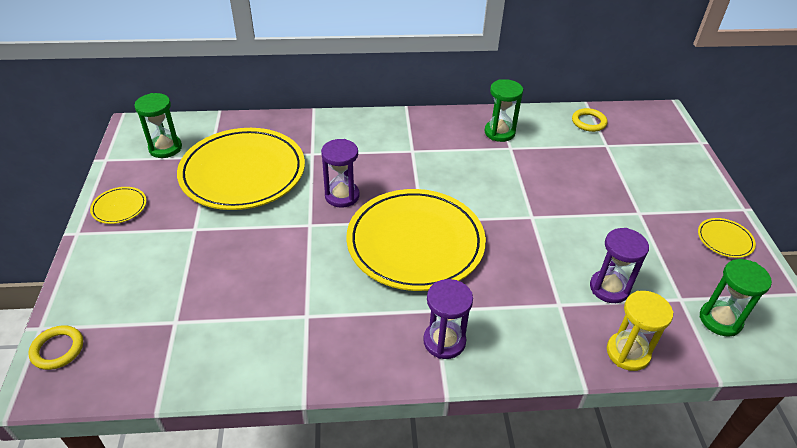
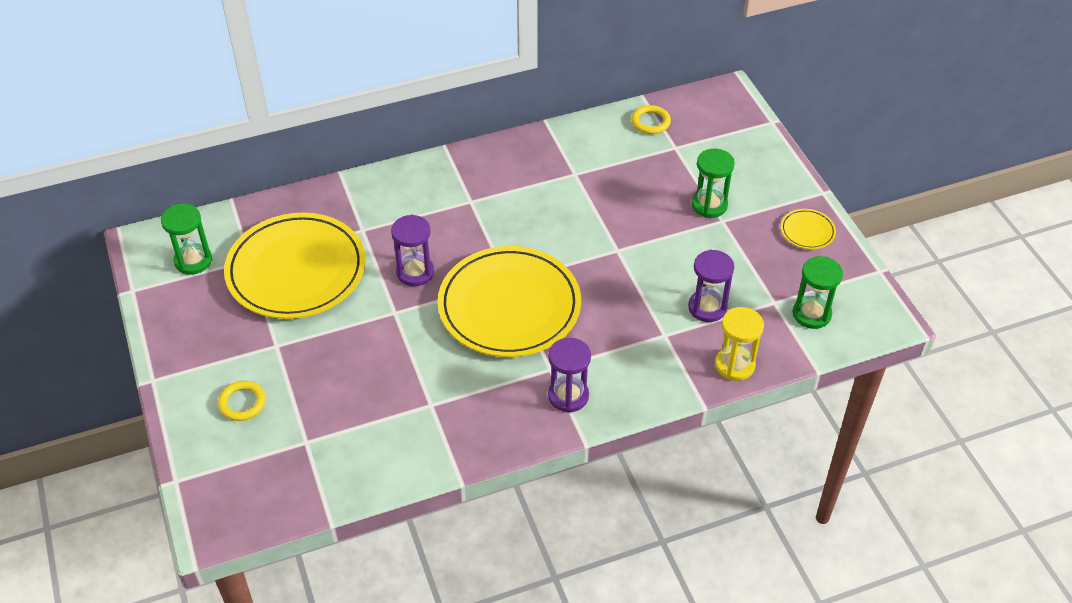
camera: 15 degrees left, 5 degrees up
yellow ring [28,325,83,370] -> yellow ring moved to [218,381,266,421]
yellow plate [90,187,147,224] -> none
green hourglass [484,79,523,142] -> green hourglass moved to [692,149,735,218]

